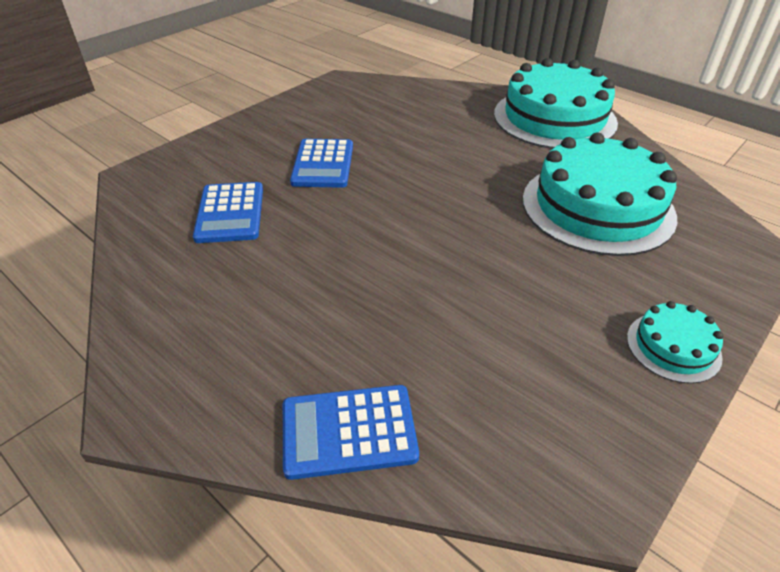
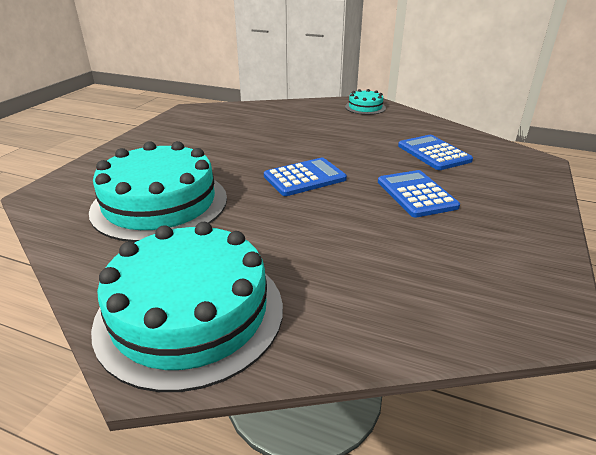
camera: 160 degrees right, 10 degrees down
blue calculator [283,385,419,480] -> blue calculator moved to [264,158,347,196]
turquoise cake [627,301,723,384] -> turquoise cake moved to [345,89,386,115]

